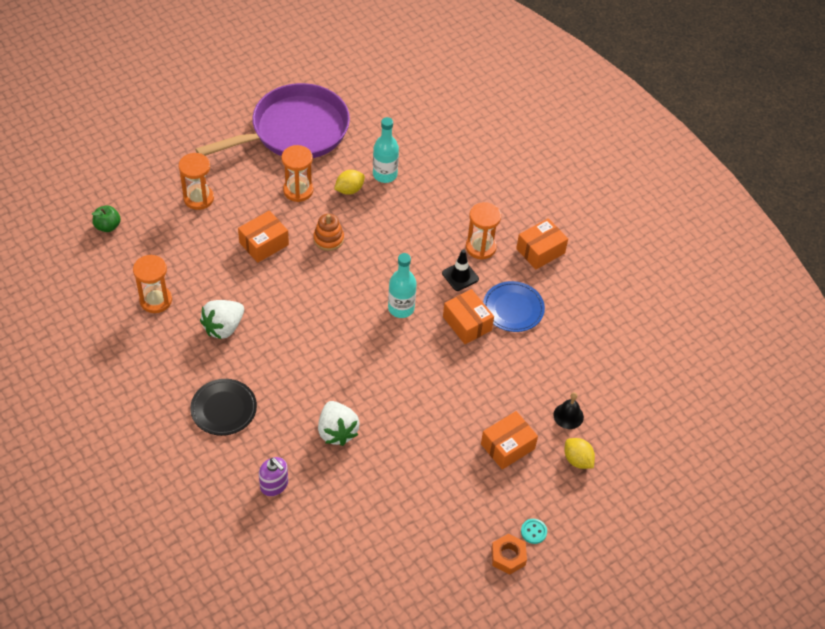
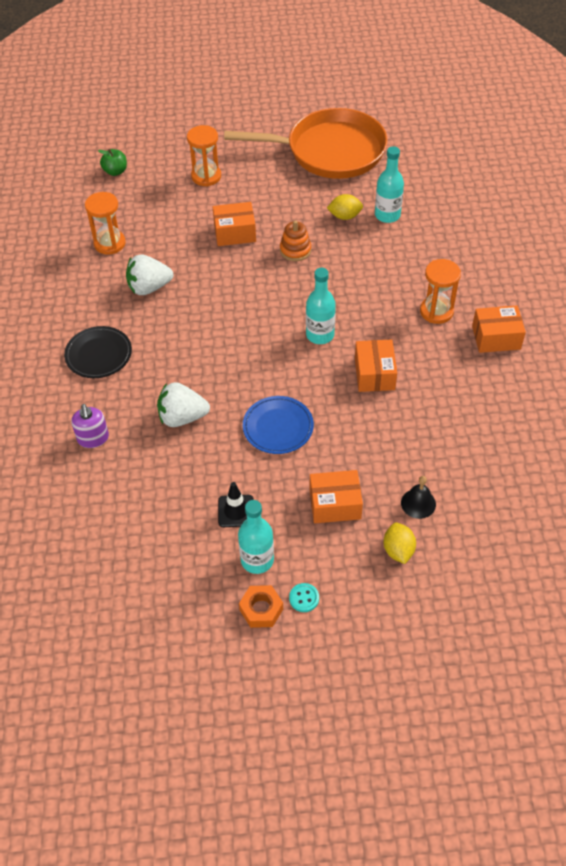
camera: 35 degrees right, 0 degrees up
purple pan [195,83,350,158] -> orange pan [224,108,388,179]
orange hourglass [281,145,314,202] -> none
white strawberry [318,401,360,446] -> white strawberry turned 75 degrees clockwise [157,382,210,427]
black traffic cone [442,249,479,291] -> black traffic cone moved to [218,482,254,527]
blue plate [483,281,545,332] -> blue plate moved to [243,396,314,454]
none -> turquoise bottle [238,500,274,574]

